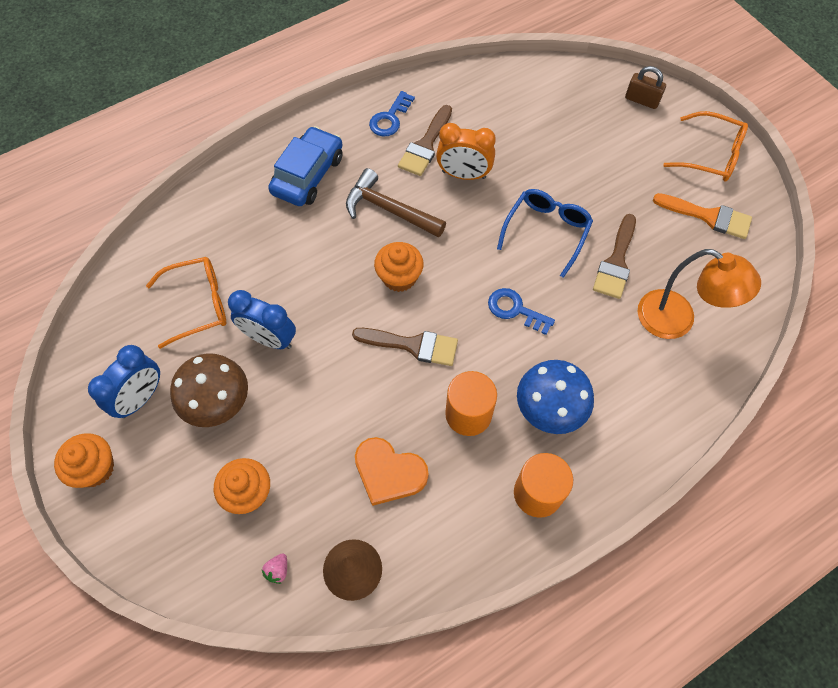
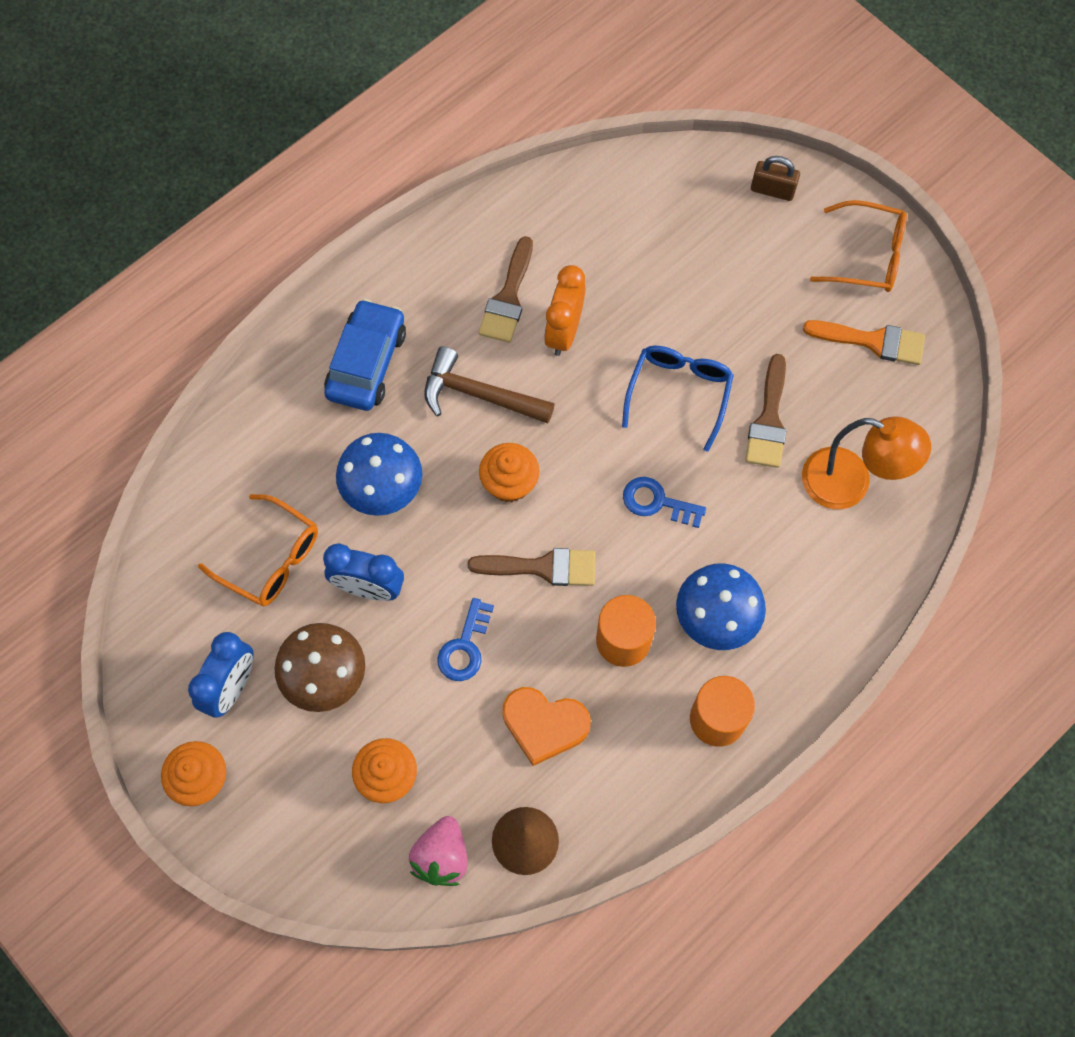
camera: 10 degrees left, 5 degrees up
orange glasses [146,257,226,349] -> orange glasses turned 60 degrees clockwise [198,494,318,606]
pink strawberry [261,553,287,584] -> pink strawberry [409,816,468,886], size x2.06
blue key [369,91,415,137] -> blue key moved to [437,598,494,681]
orange clock [436,123,496,180] -> orange clock turned 105 degrees clockwise [544,265,585,356]
none -> blue mushroom [336,433,422,516]

